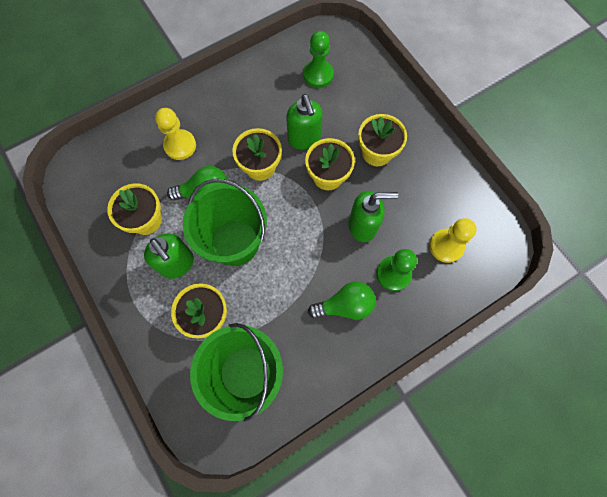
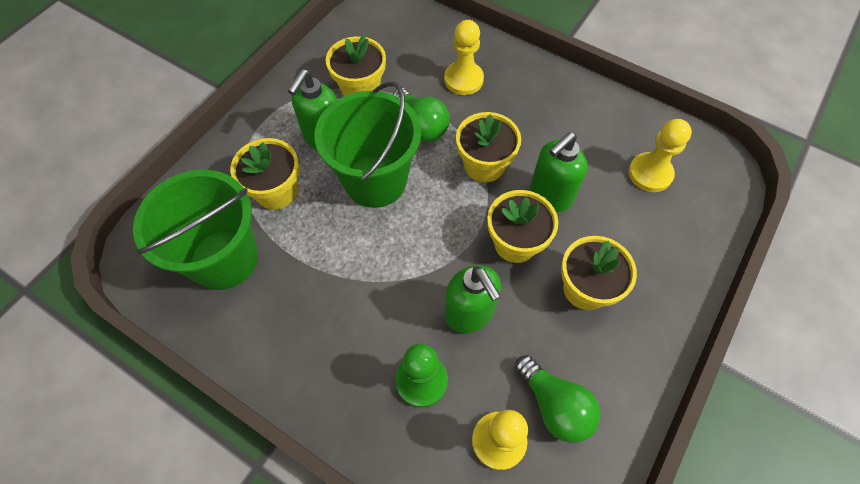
camera: 65 degrees right, 10 degrees down
green pawn [303,31,334,88] -> yellow pawn [628,119,692,192]
green light bulb [308,282,376,320] -> green light bulb moved to [515,355,601,443]

